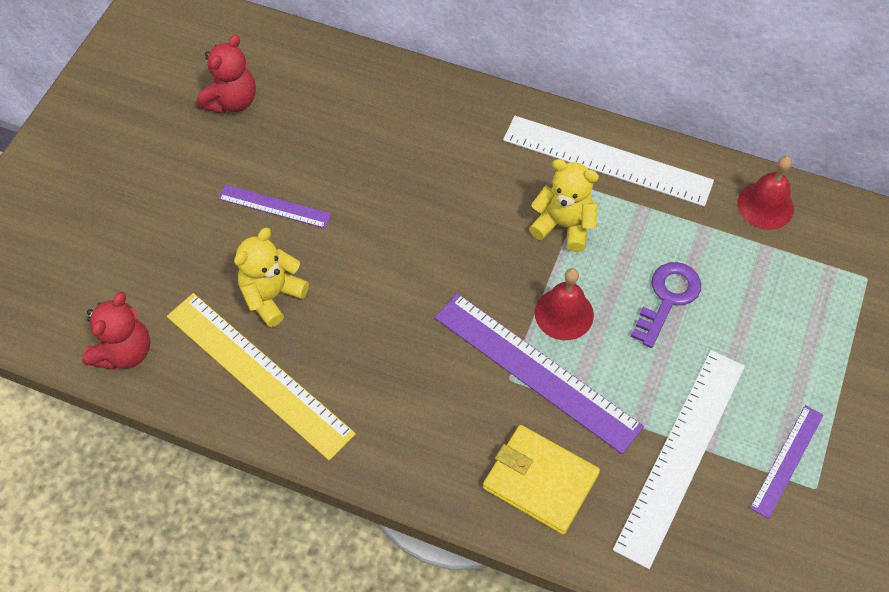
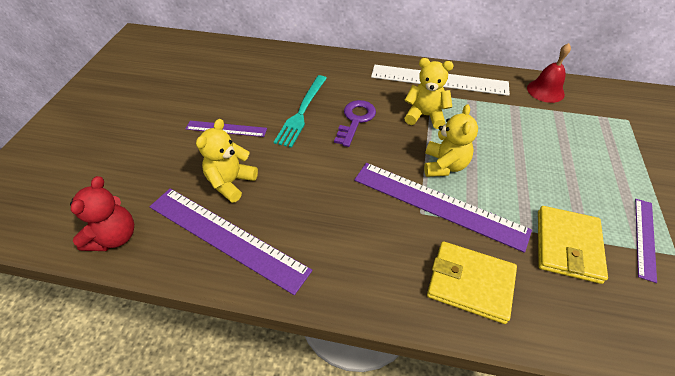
camera: 10 degrees left, 10 degrees down
yellow ruler [167,293,356,461] -> purple ruler [149,188,313,295]
red teddy bear [196,35,256,114] -> none
red bell [535,268,594,340] -> yellow teddy bear [424,104,478,177]
white ruler [613,350,745,569] -> yellow wallet [538,206,608,284]
purple key [631,262,701,348] -> purple key moved to [334,100,376,147]
none -> turquoise fork [274,75,327,148]

